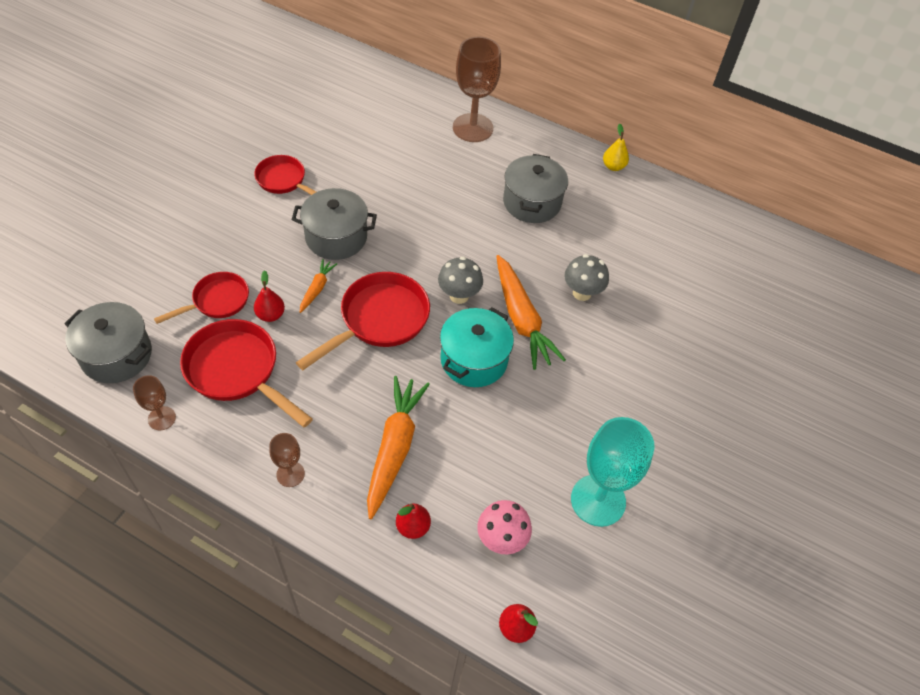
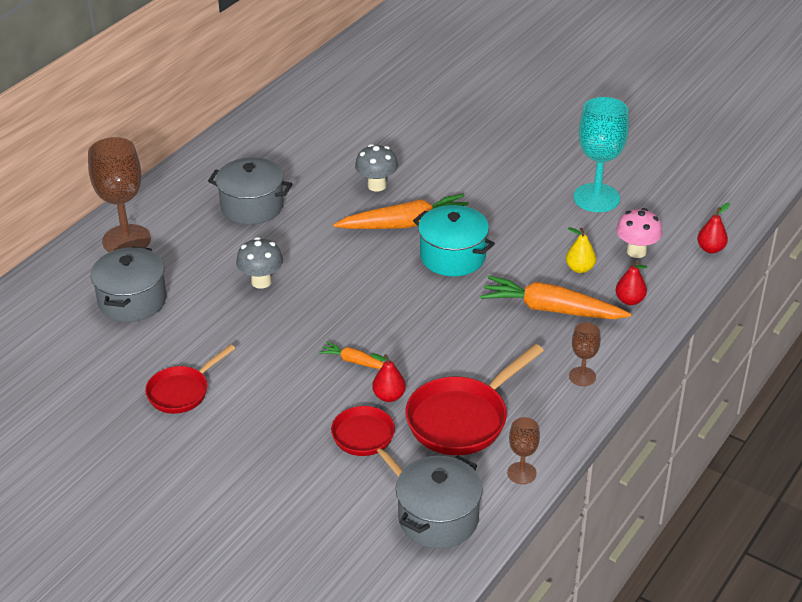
camera: 80 degrees left, 15 degrees down
grey pot [291,188,377,260] -> grey pot moved to [91,247,167,322]
red pan [296,272,430,370] -> none
grey mushroom [438,257,483,304] -> grey mushroom moved to [236,237,283,289]
yellow pear [603,124,629,171] -> yellow pear moved to [566,228,596,273]

